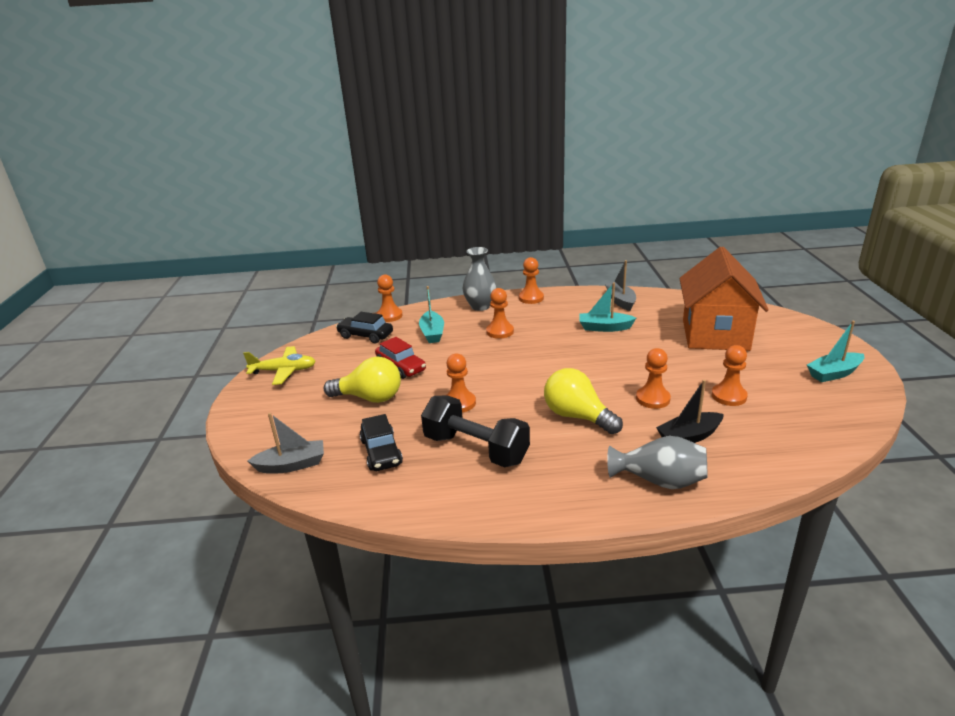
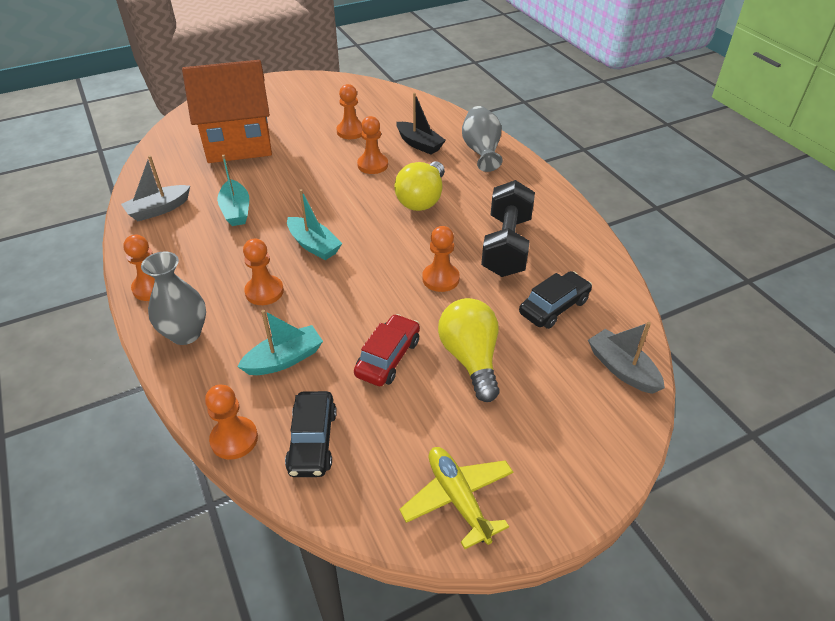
camera: 115 degrees left, 15 degrees up
turquoise boat [807,321,864,382] -> turquoise boat moved to [287,189,342,260]

